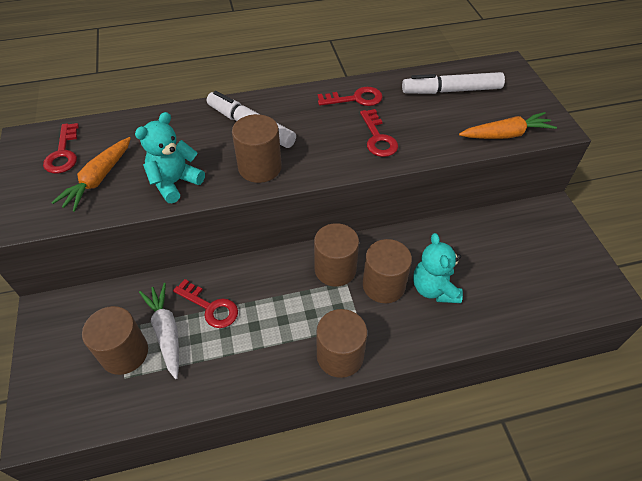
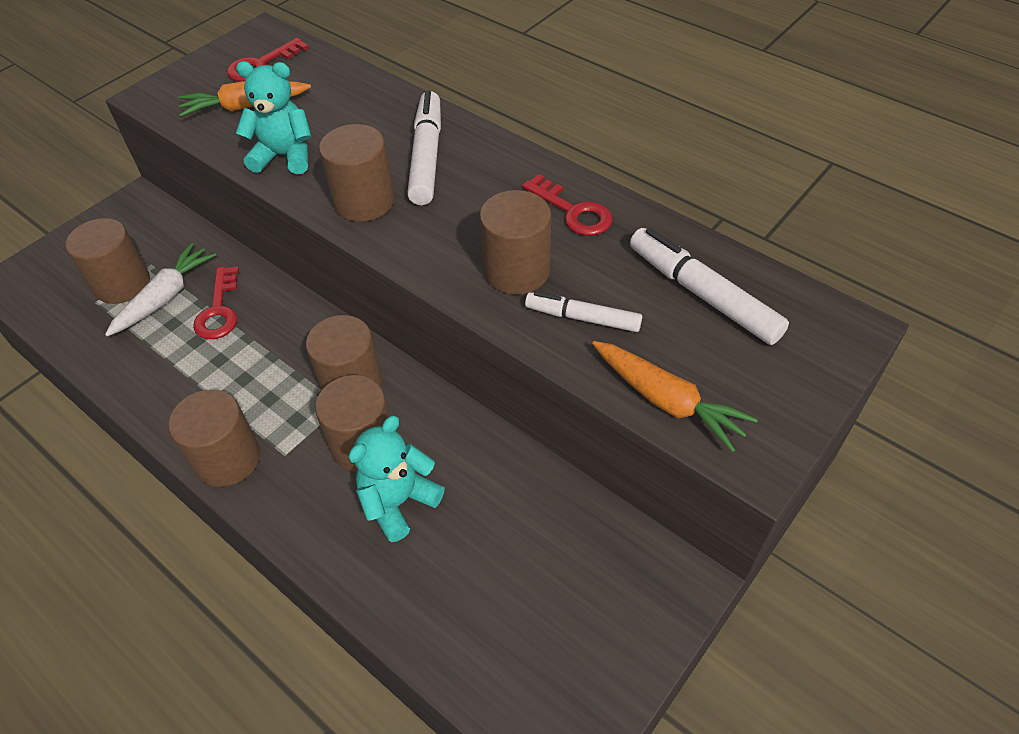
camera: 55 degrees right, 0 degrees up
red key [360,109,398,157] -> brown cylinder [479,190,551,295]
none -> white marker [525,291,642,332]

